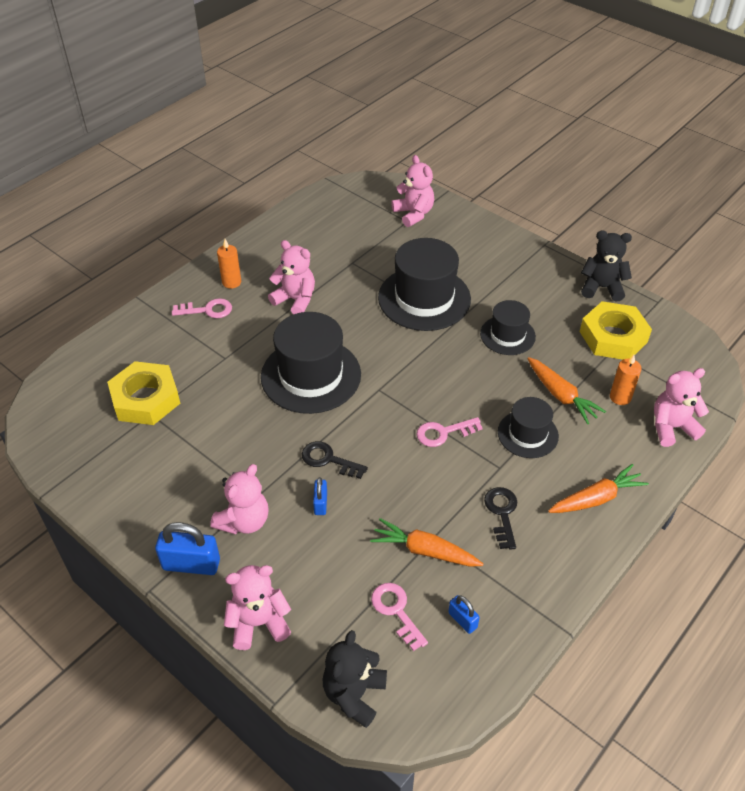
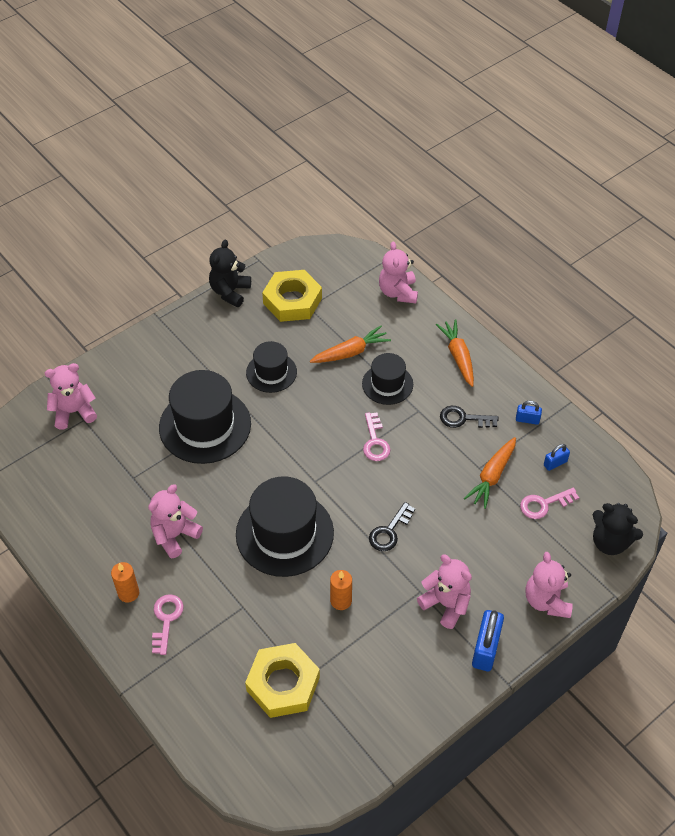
camera: 80 degrees left, 5 degrees up
blue padlock [313,477,327,515] -> blue padlock moved to [516,401,542,425]
orange candle [610,355,641,405] -> orange candle moved to [330,570,352,610]

